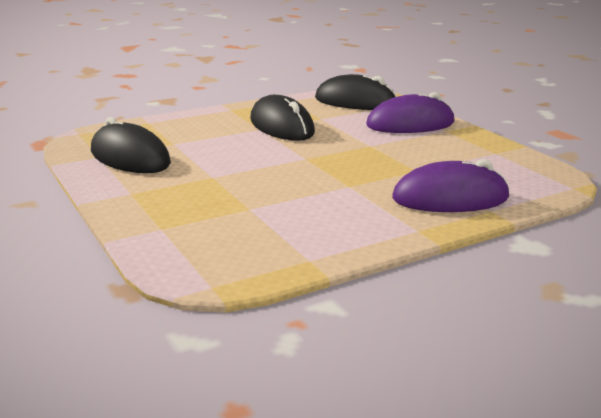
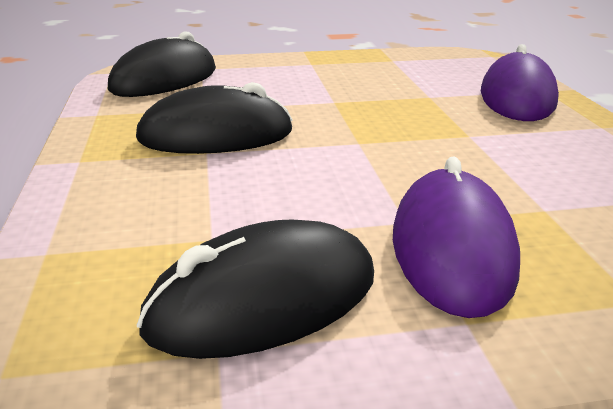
camera: 70 degrees left, 5 degrees up
purple mouse [366,92,455,133] -> purple mouse moved to [393,156,520,318]

